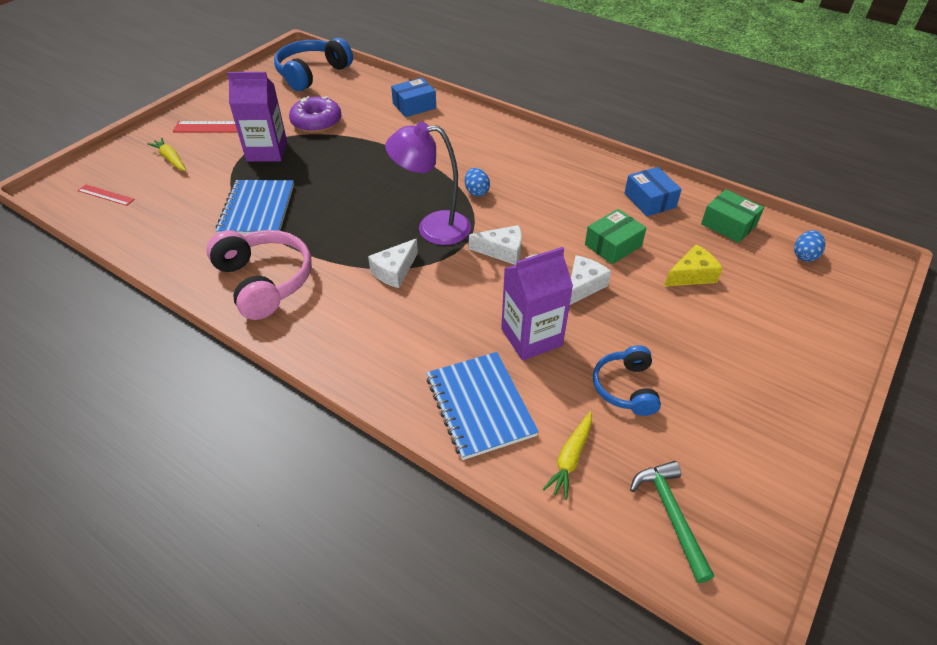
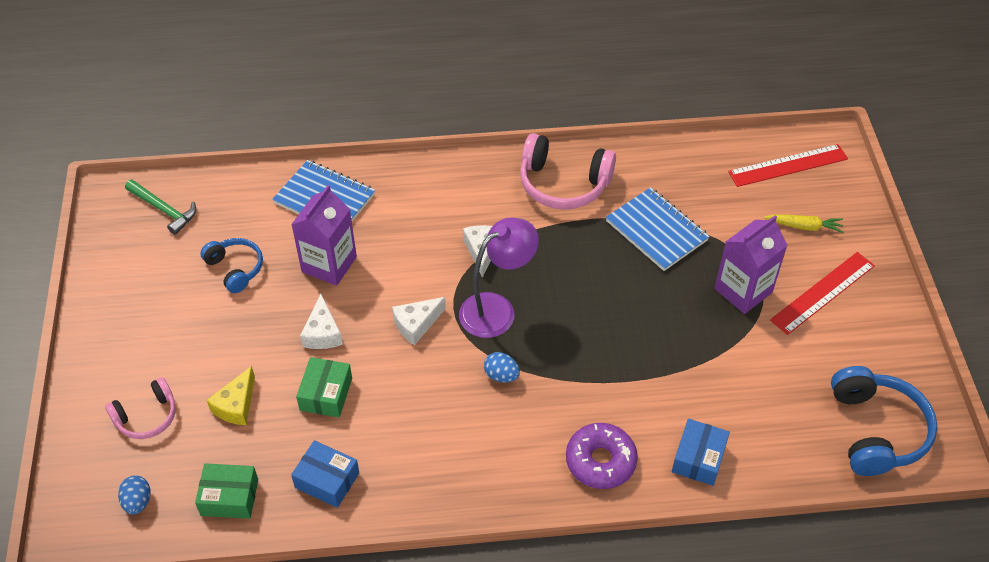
camera: 140 degrees right, 5 degrees up
red ruler [78,185,135,206] -> red ruler [728,144,848,187], size x1.90
purple donut [289,96,341,133] -> purple donut moved to [566,423,638,489]
yellow carrot [543,412,592,500] -> none
none -> pink headphones [105,377,176,439]

